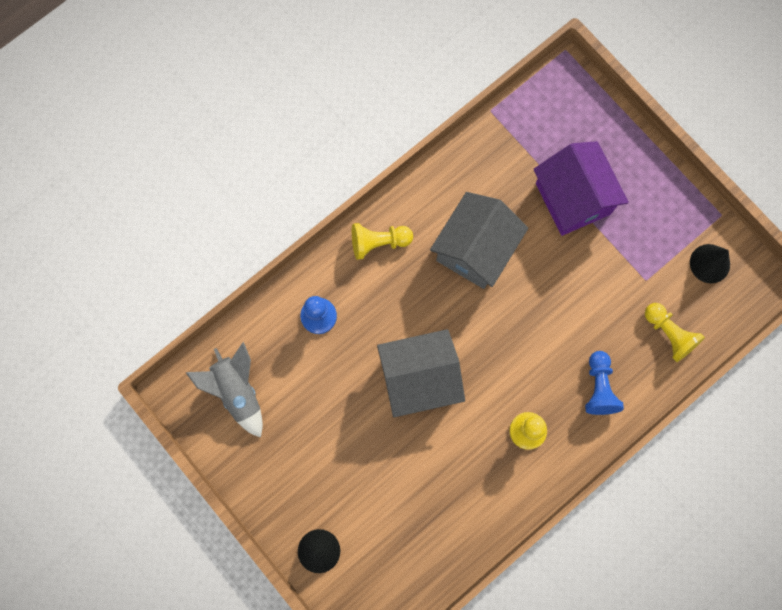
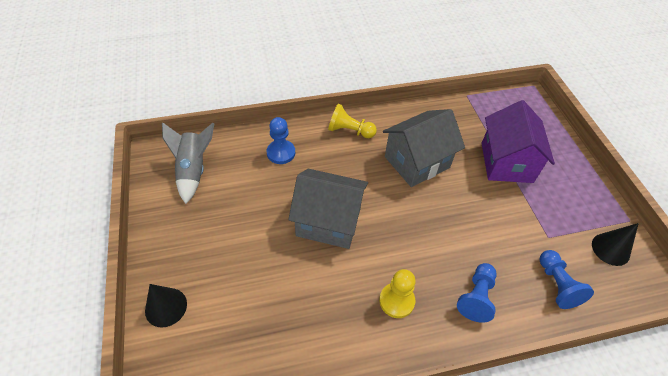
camera: 25 degrees right, 25 degrees down
yellow pawn [645,303,705,362] -> blue pawn [539,250,594,309]

